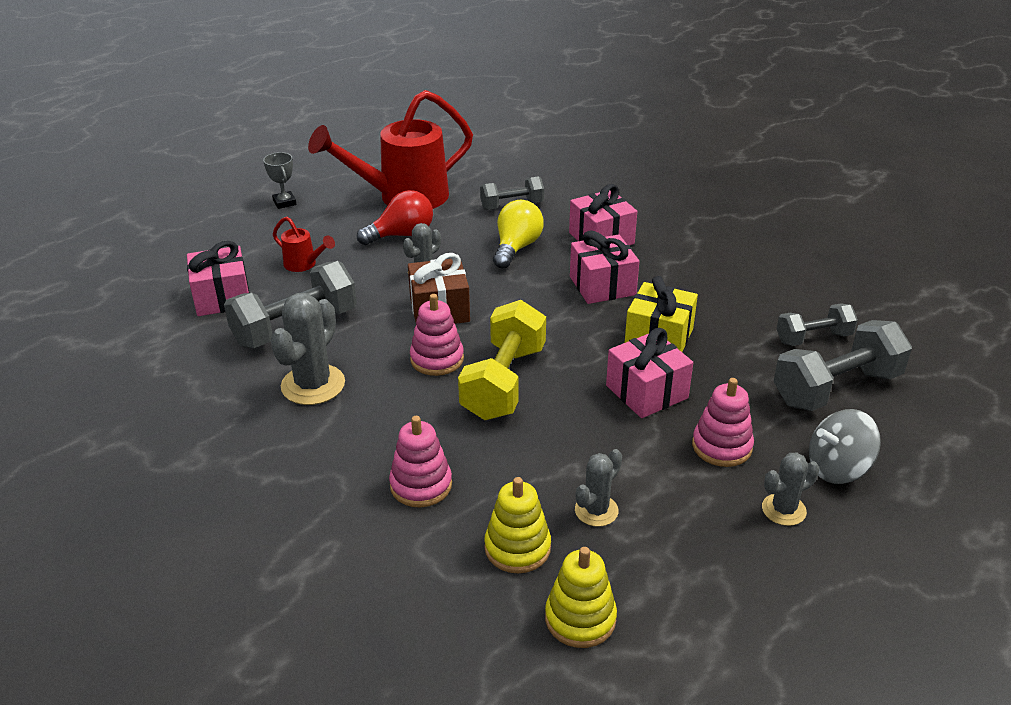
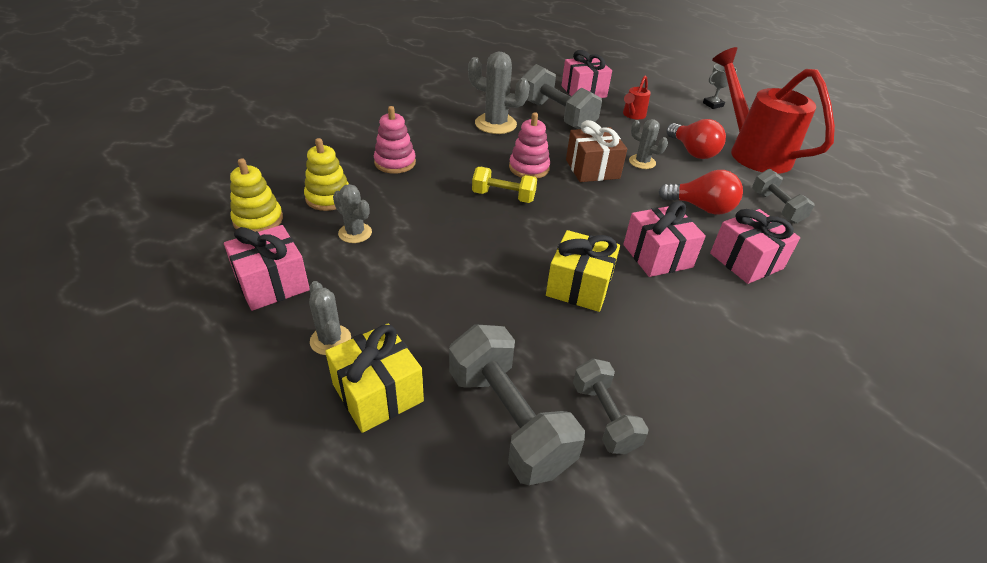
camera: 85 degrees right, 5 degrees up
yellow dumbbell [458,300,546,420] -> yellow dumbbell [472,167,537,203], size x0.59
yellow light bulb [493,200,544,269] -> red light bulb [659,170,743,215]
pink gift [606,328,693,418] -> pink gift moved to [224,225,310,311]
pink stacking toy [692,378,754,467] -> none
grey spinning top [809,409,881,484] -> yellow gift [325,323,424,433]

